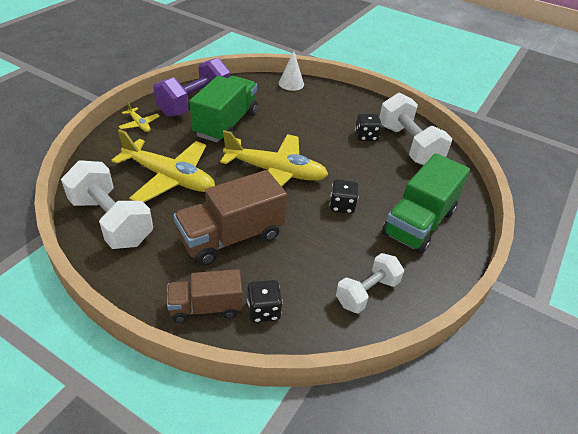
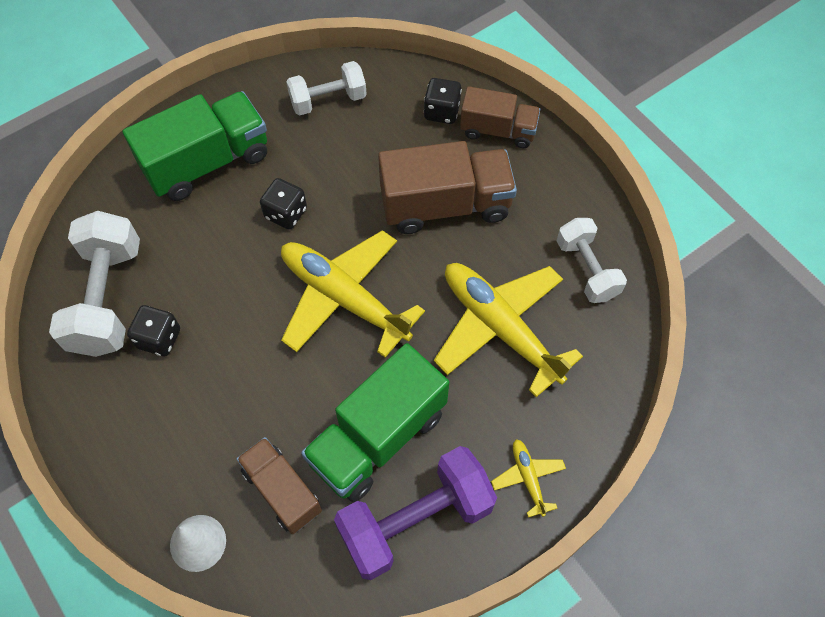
camera: 155 degrees left, 20 degrees up
white dumbbell [61,160,153,249] -> white dumbbell [557,218,627,303], size x0.63
none -> brown truck [237,437,322,534]

